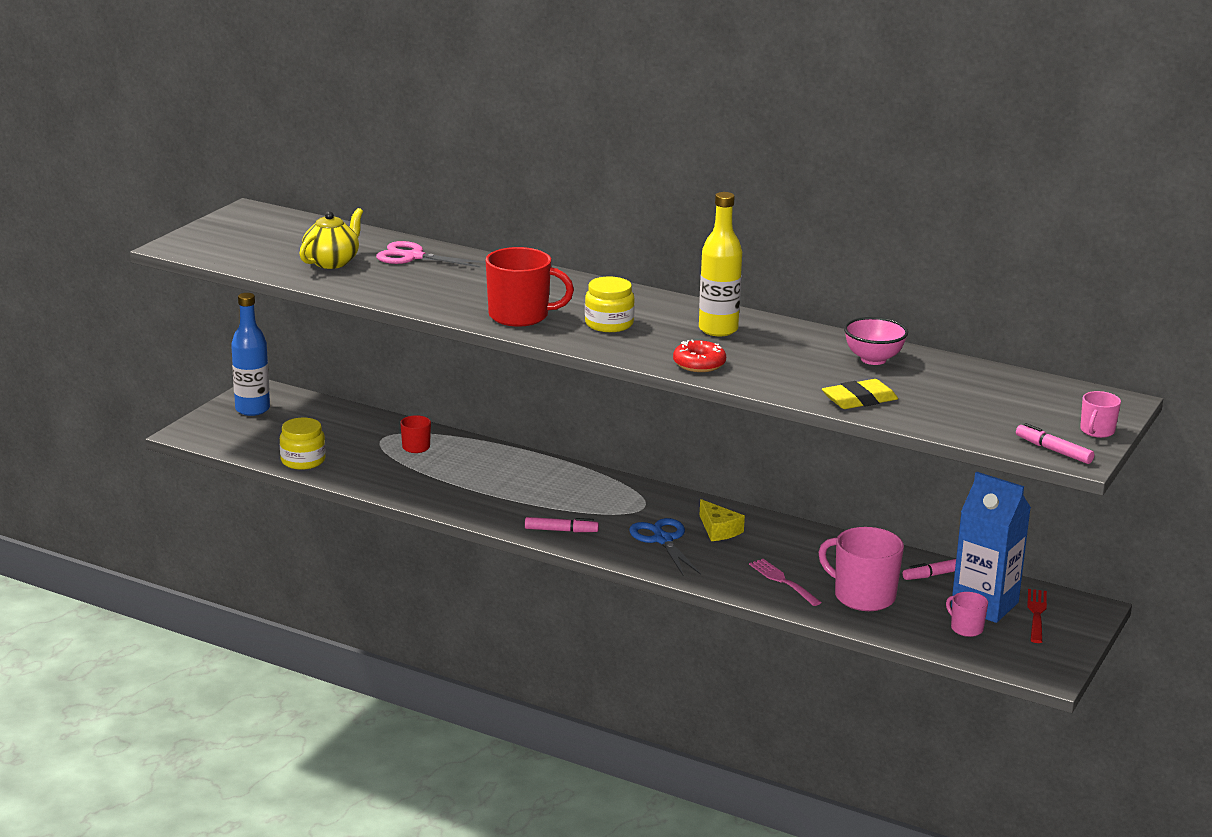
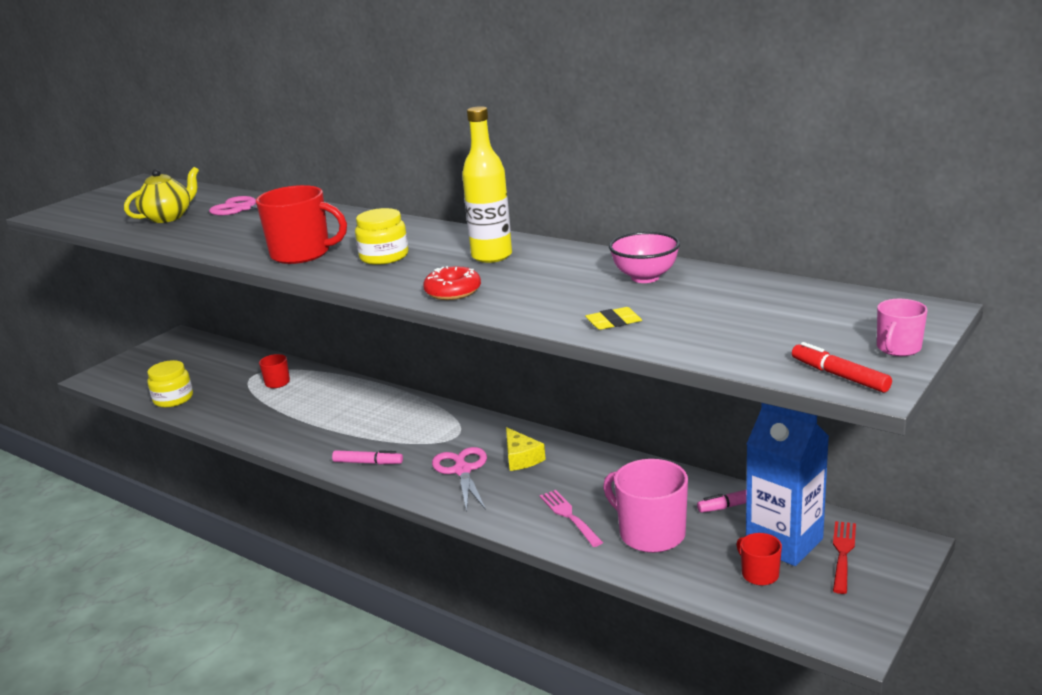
camera: 10 degrees right, 0 degrees up
blue bottle [231,293,270,416] -> none
blue scissors [629,518,701,575] -> pink scissors [432,447,487,512]
yellow eraser [822,379,898,409] -> yellow eraser [585,307,642,330], size x0.63
pink mug [946,592,988,637] -> red mug [736,533,782,586]
pink marker [1016,423,1094,464] -> red marker [792,342,892,393]

